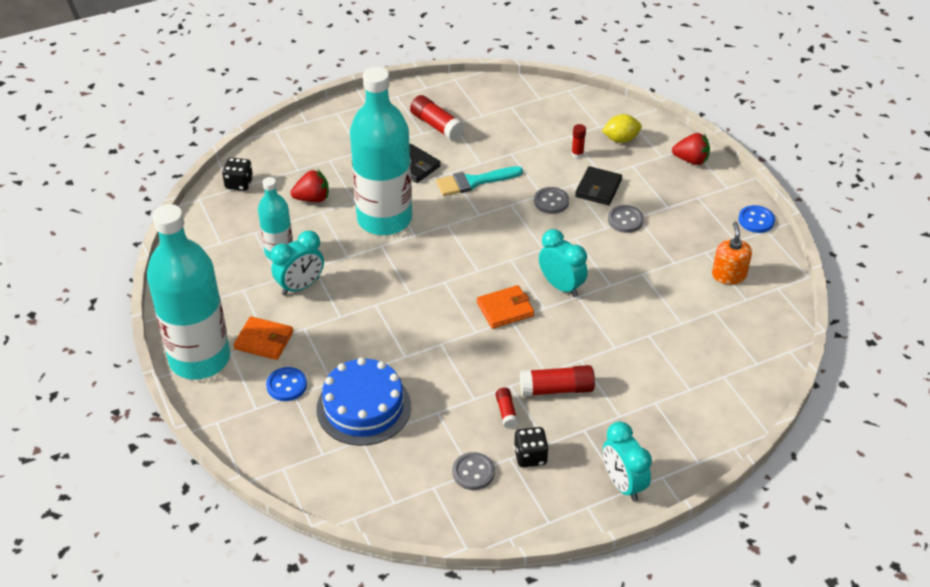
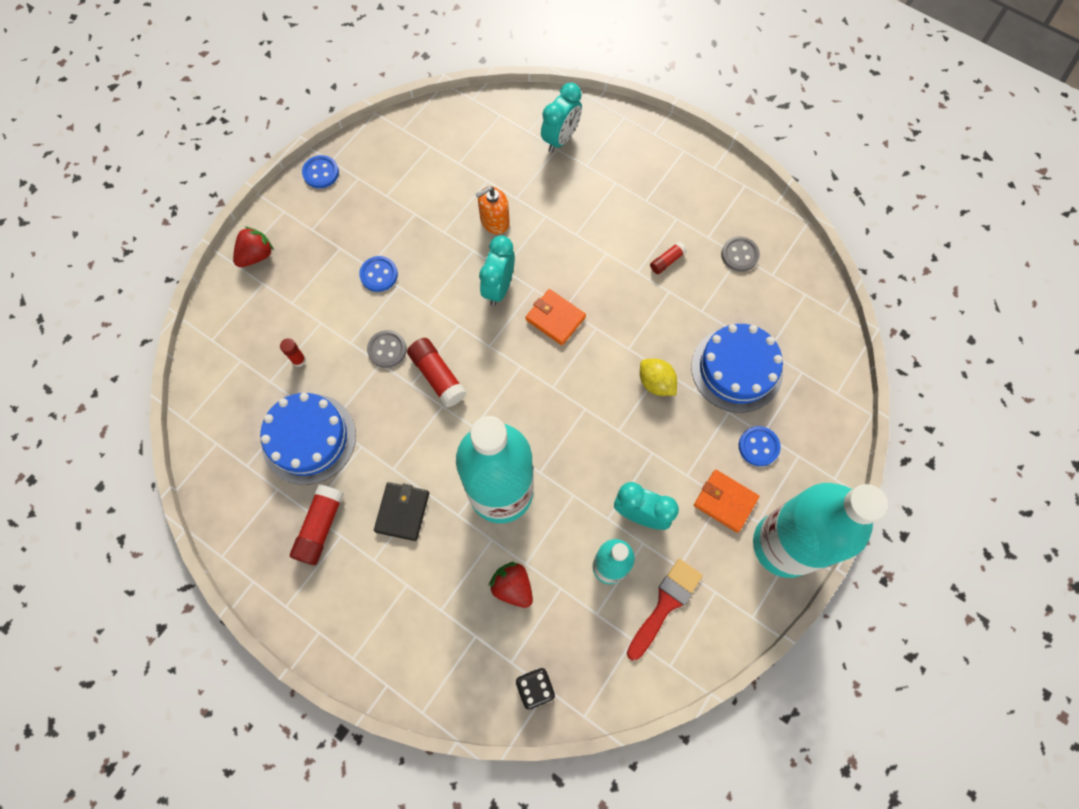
camera: 120 degrees left, 25 degrees up
orange wallet [233,316,293,360] -> orange wallet turned 45 degrees counterclockwise [694,470,759,533]
turquoise brush [436,166,523,196] -> none
black dice [514,427,549,468] -> none
red glue stick [520,365,595,397] -> red glue stick moved to [407,338,467,408]
black wallet [575,166,622,205] -> none
yellow lemon [602,114,642,143] -> yellow lemon moved to [640,359,677,396]
turquoise clock [603,421,652,502] -> turquoise clock moved to [541,83,582,152]
grey button [608,205,644,233] -> blue button [359,256,398,292]
red strawberry [672,133,710,165] -> red strawberry turned 60 degrees clockwise [233,226,274,267]
orange soap dispenser [712,222,752,284] -> orange soap dispenser moved to [476,186,510,234]
none -> blue cake [260,393,356,485]
none -> red brush [627,559,703,661]

